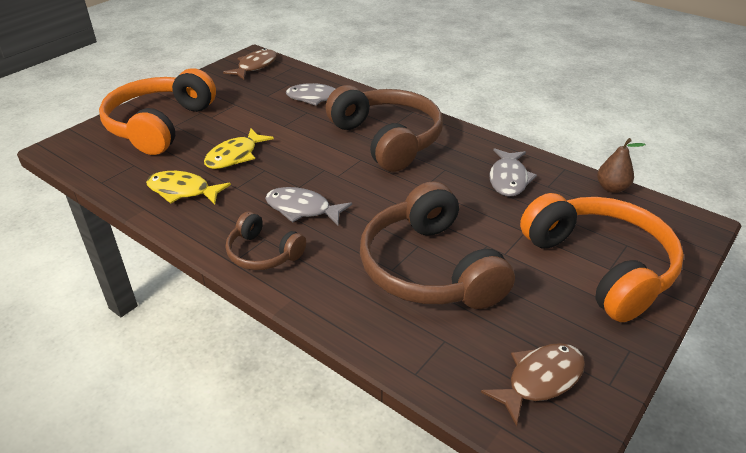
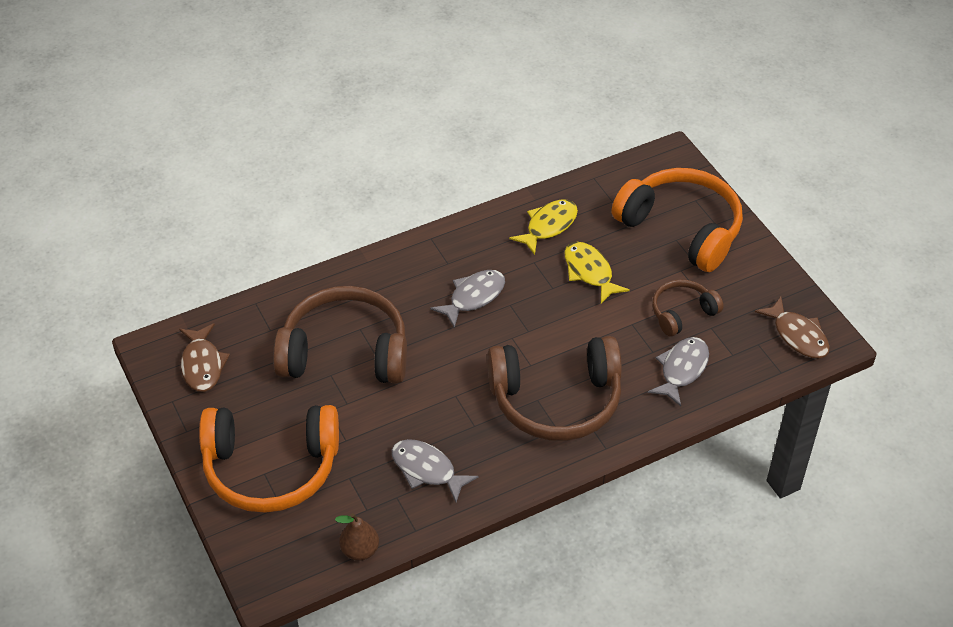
camera: 115 degrees right, 10 degrees up
brown headphones [226,211,306,270] -> brown headphones moved to [652,279,724,337]

